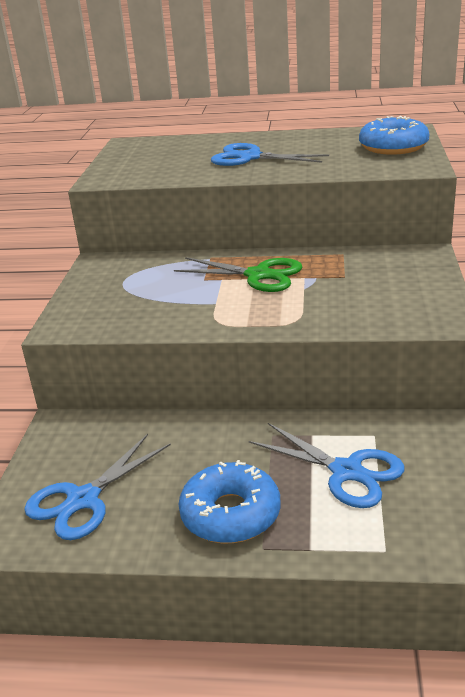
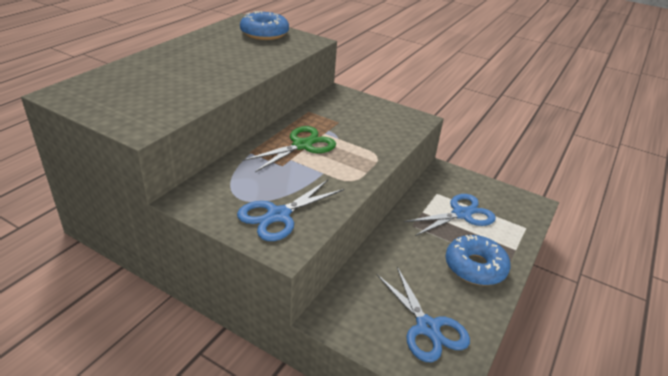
camera: 70 degrees left, 5 degrees up
blue scissors [211,143,329,166] -> blue scissors moved to [237,180,344,241]

